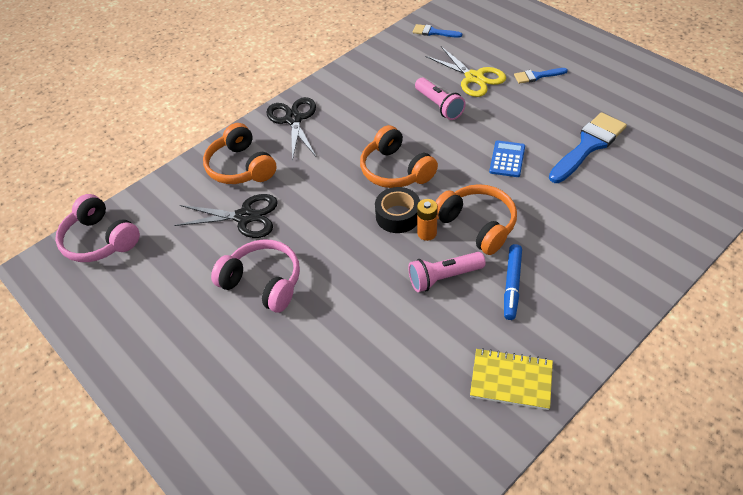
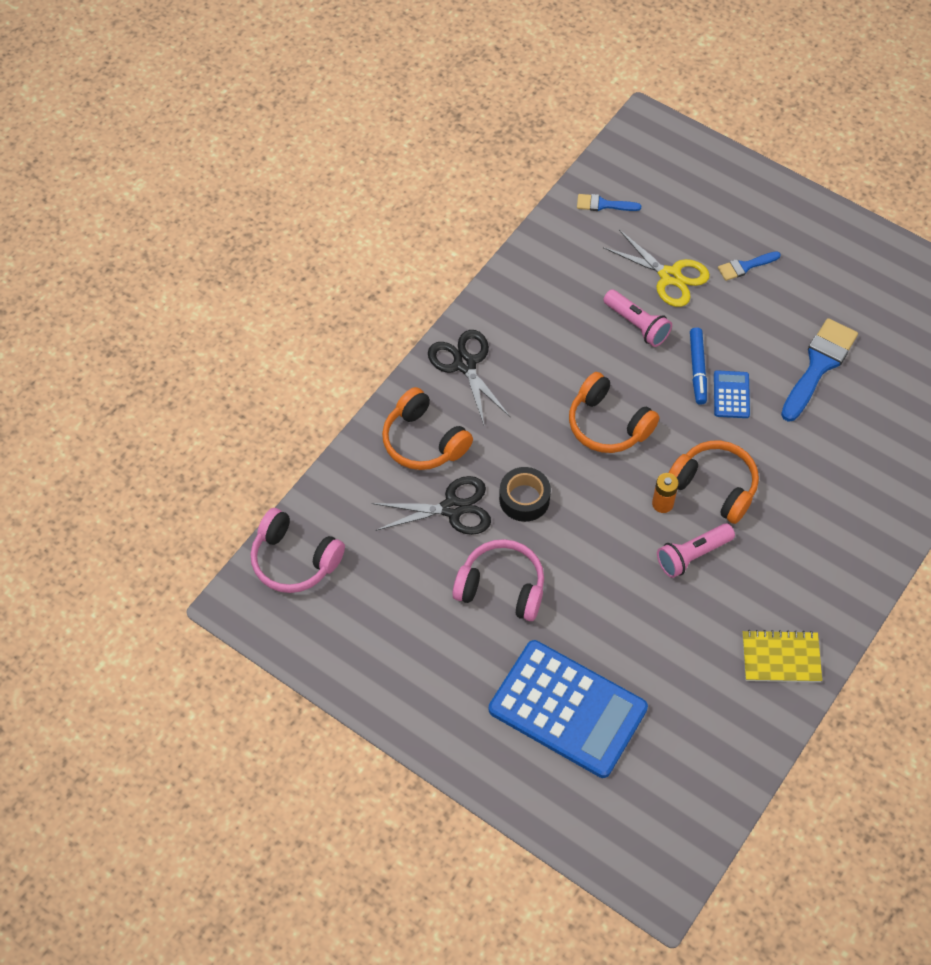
camera: 15 degrees left, 10 degrees up
black tape [375,187,420,233] -> black tape moved to [499,467,551,522]
blue marker [504,244,522,320] -> blue marker moved to [690,327,707,405]
none -> blue calculator [489,640,648,778]

